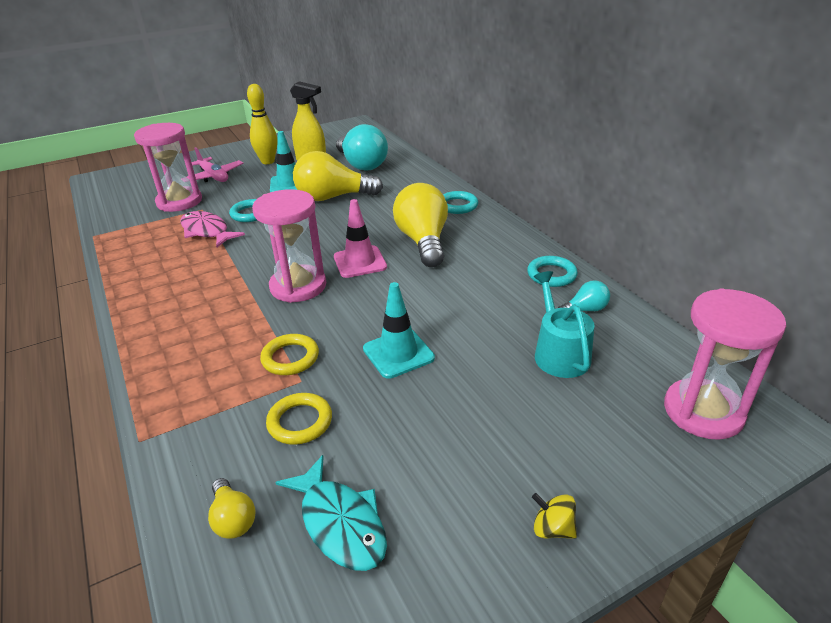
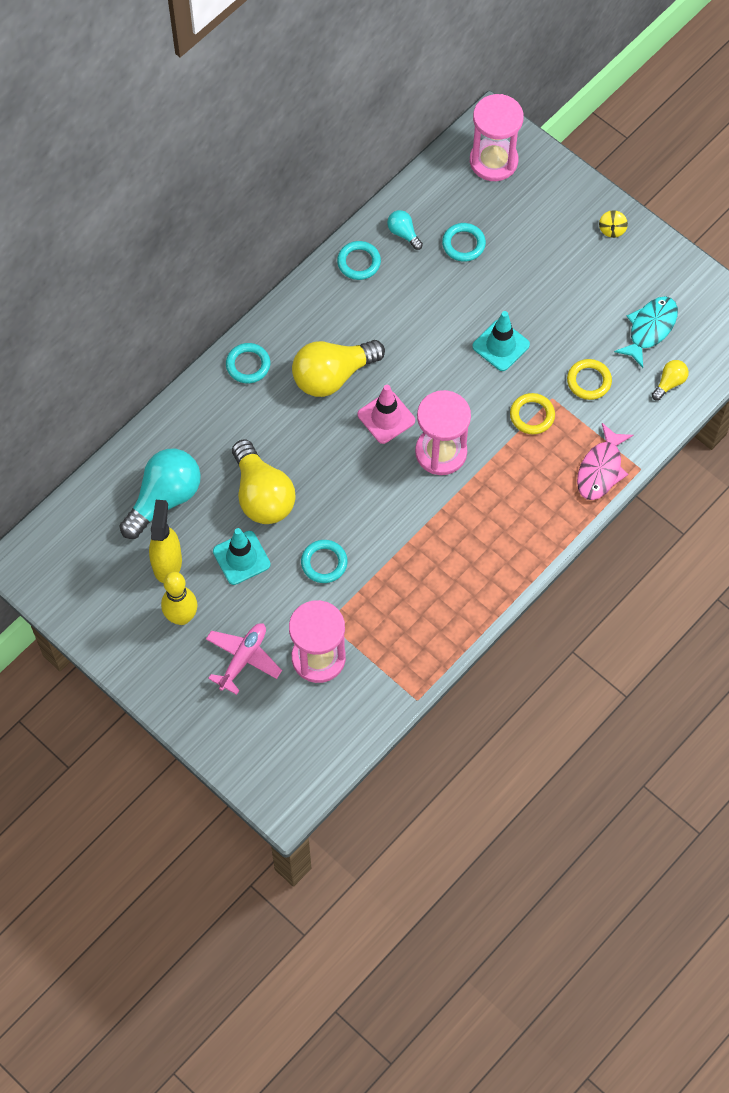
camera: 110 degrees left, 30 degrees up
pink fish [180,211,245,247] -> pink fish moved to [577,423,633,500]
turquoise watering can [534,271,595,378] -> turquoise ring [442,223,486,262]

